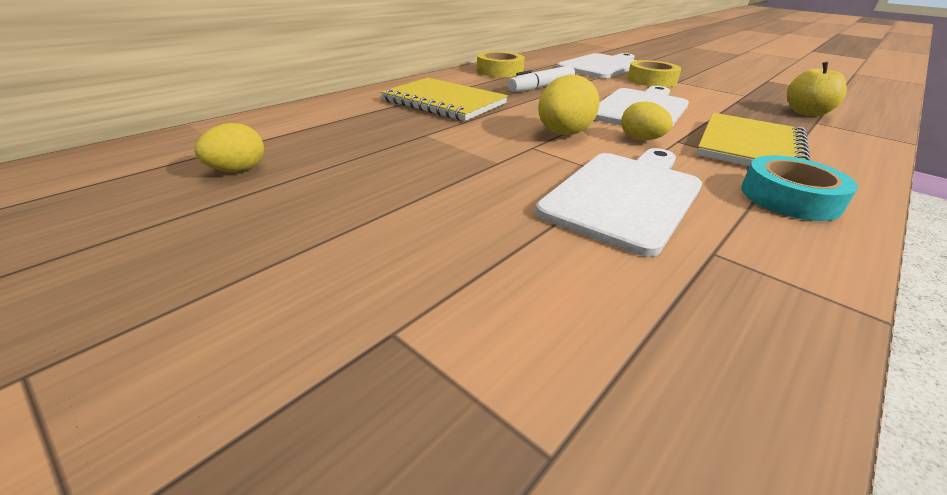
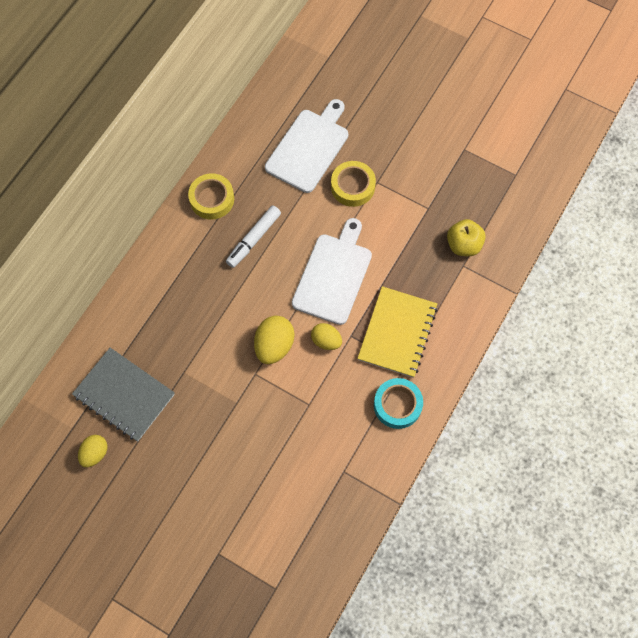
camera: 10 degrees left, 35 degrees up
yellow notebook [381,78,508,121] -> none
white cutting board [535,148,702,257] -> none
none -> grey notebook [72,348,175,441]

